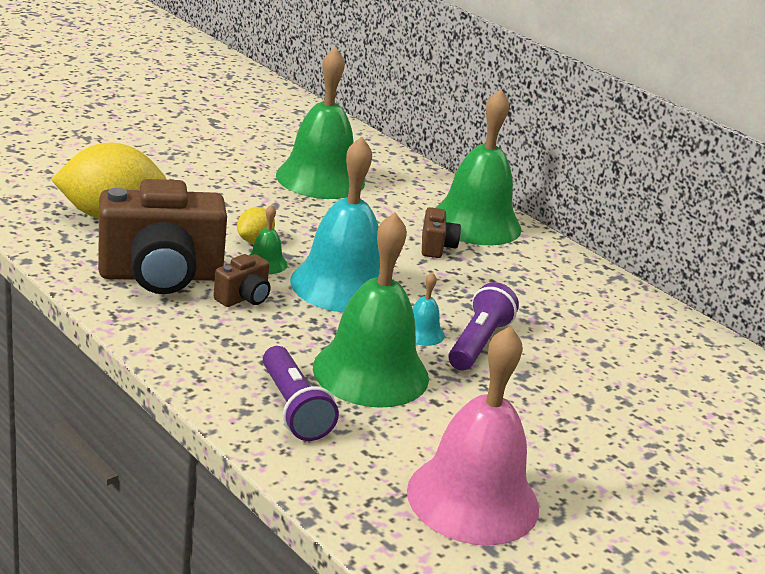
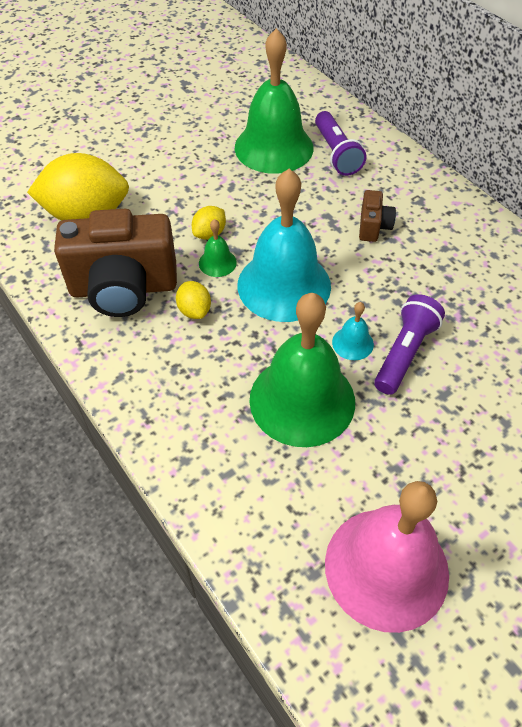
camera: 10 degrees right, 25 degrees up
brown camera [214,254,271,307] -> yellow lemon [176,281,211,319]
purple flashlight [263,346,339,441] -> purple flashlight moved to [315,111,366,176]
green bell [435,89,522,245] -> none

